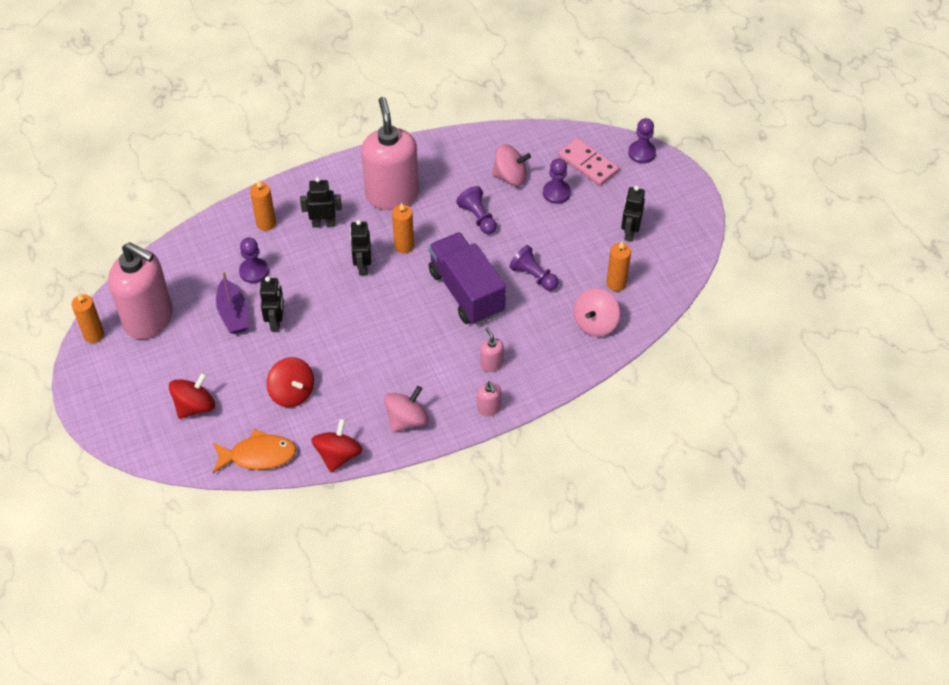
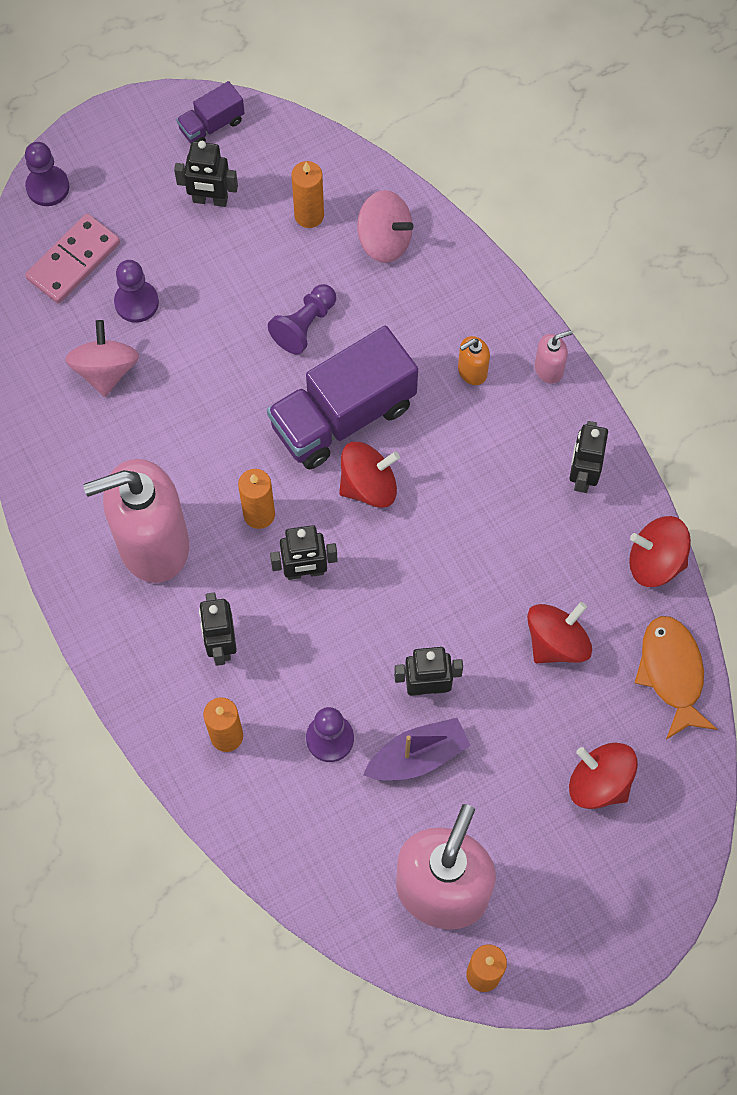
camera: 95 degrees left, 15 degrees up
pink spinning top [384,386,429,433] -> black robot [570,421,608,493]
purple pawn [456,186,497,234] -> none
pink soap dispenser [480,327,504,372] -> orange soap dispenser [458,336,490,385]
none -> purple truck [176,81,244,143]
none -> red spinning top [339,442,400,508]

